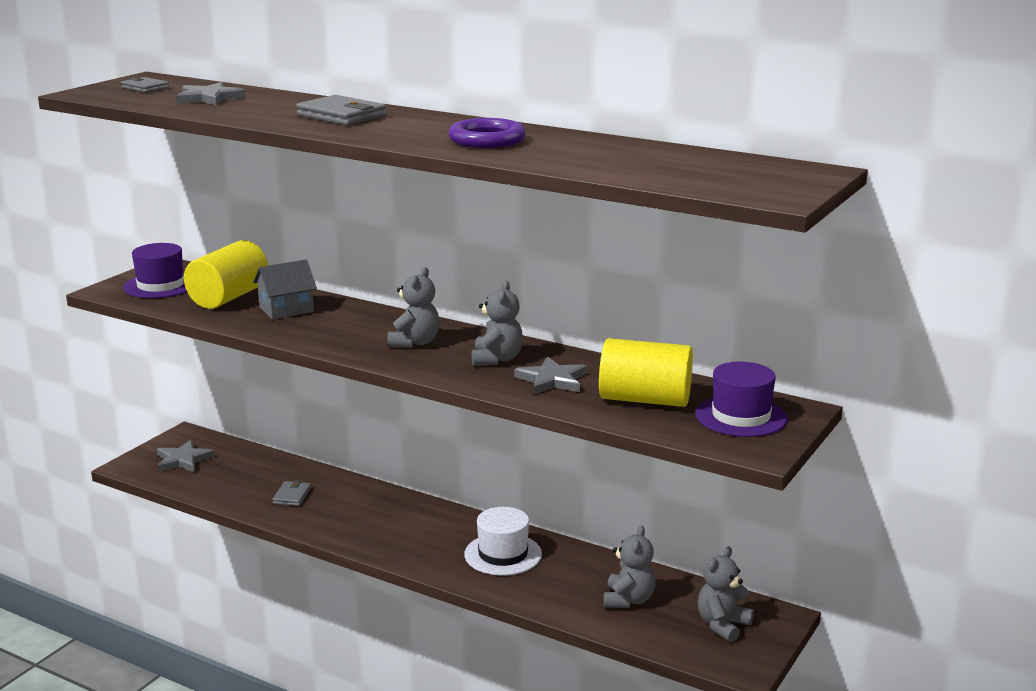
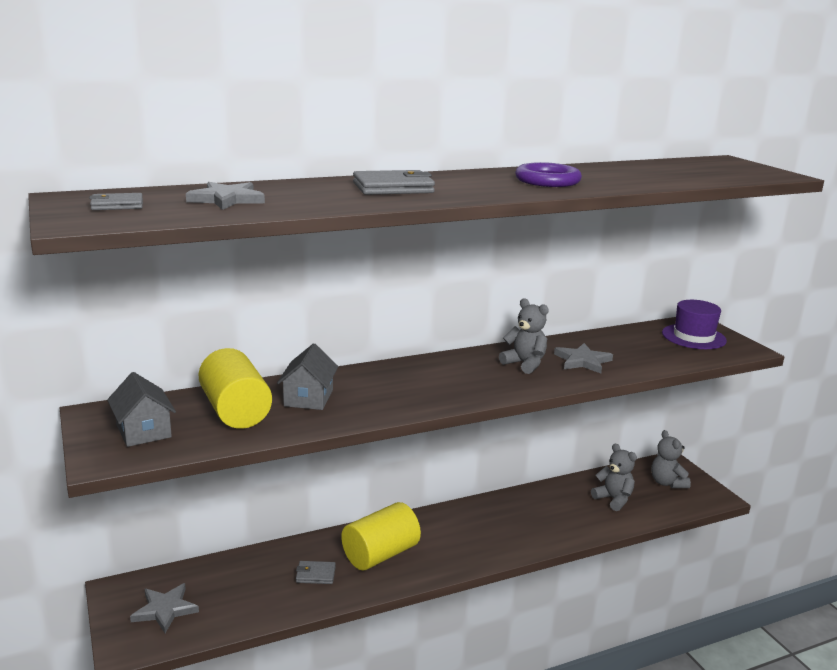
camera: 55 degrees left, 0 degrees up
purple hat [123,243,187,298] -> grey house [107,372,176,447]
grey wallet [272,480,311,506] -> grey wallet turned 45 degrees counterclockwise [296,561,336,584]
grey teddy bear [387,267,440,348] -> none
white hat [464,507,542,576] -> none
yellow cylinder [599,338,693,407] -> yellow cylinder moved to [341,502,421,571]

